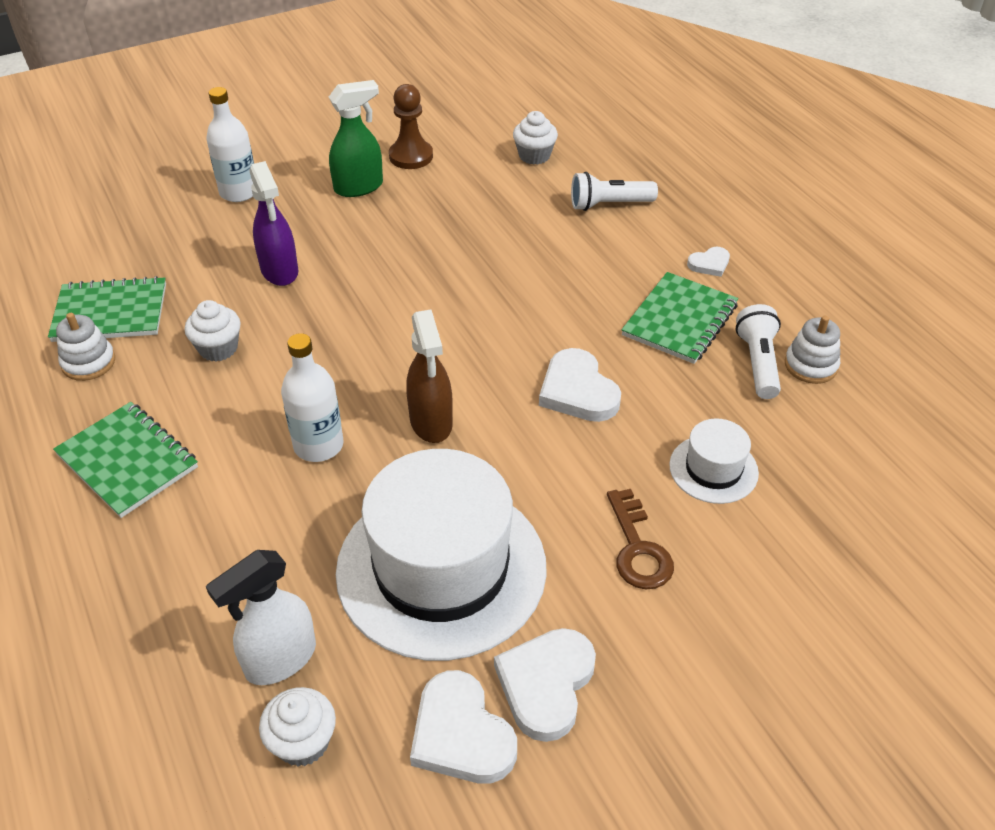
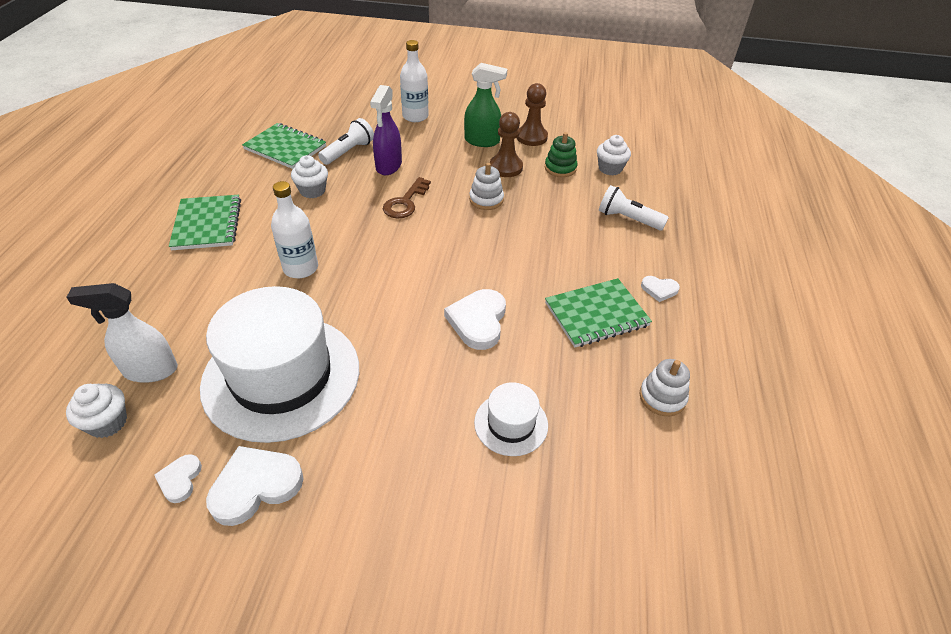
camera: 35 degrees right, 0 degrees up
white stacking toy [56,313,115,381] -> white stacking toy moved to [469,163,504,210]
brown spray bottle [406,310,453,443] -> none
white heart [410,670,517,784] -> white heart [154,454,202,503], size x0.54
brown key [607,489,674,589] -> brown key moved to [383,177,431,219]
white flashlight [736,304,781,399] -> white flashlight moved to [318,118,374,165]
none -> brown pawn [490,112,523,177]
none -> green stacking toy [545,132,577,177]

